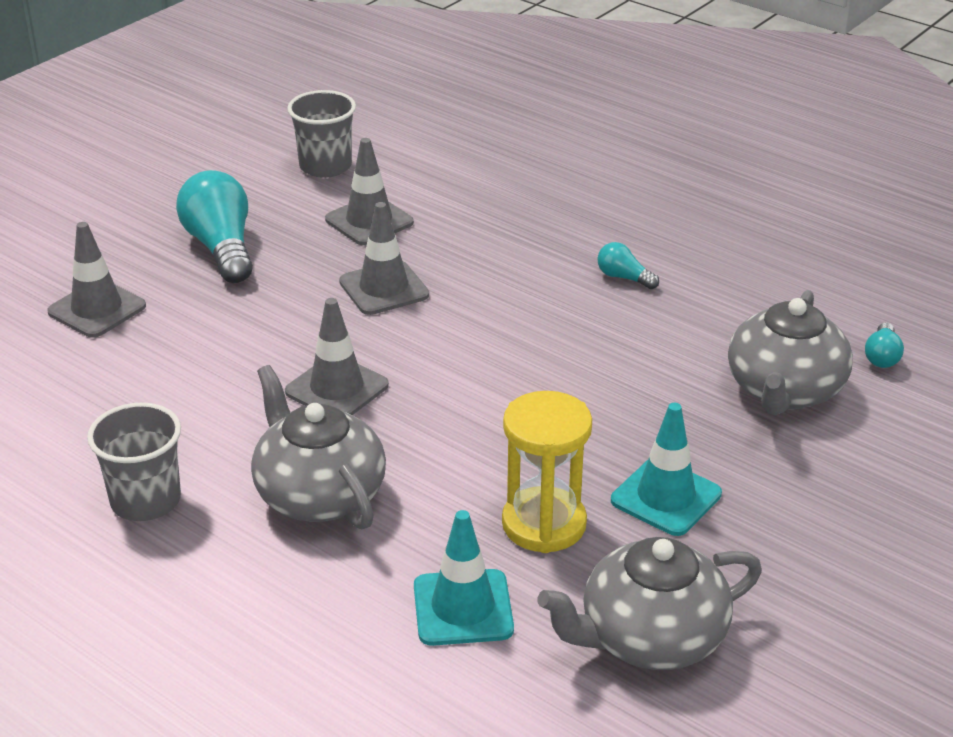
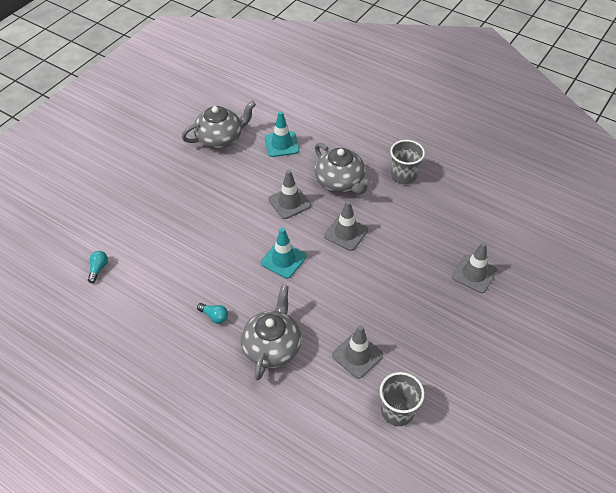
camera: 175 degrees right, 15 degrees up
turquoise light bulb [176,170,253,283] -> none
grey traffic cone [339,202,429,315] -> grey traffic cone moved to [268,170,311,219]
yellow hourglass [502,391,592,553] -> none
turquoise traffic cone [611,403,722,536] -> turquoise traffic cone moved to [261,228,306,279]
grey teapot [728,290,853,415] -> grey teapot moved to [241,285,302,380]

